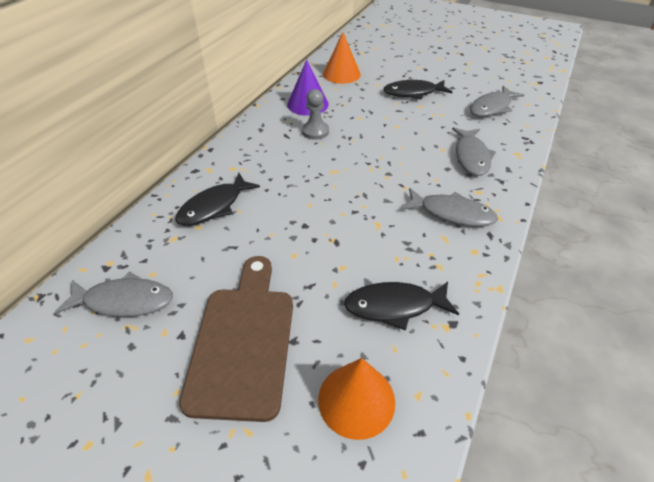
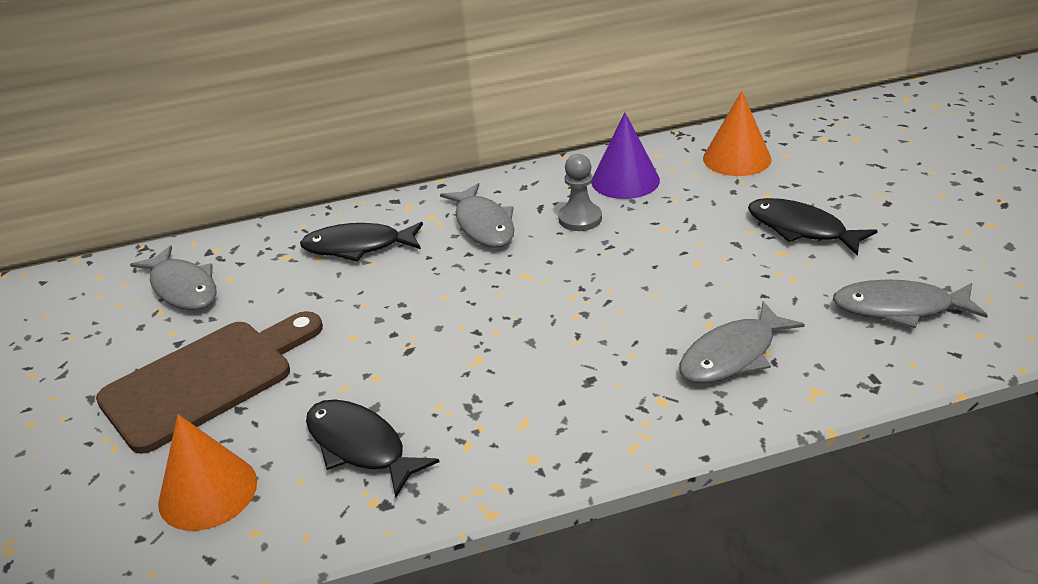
camera: 50 degrees right, 10 degrees down
grey fish [402,188,498,227] -> grey fish moved to [440,183,514,247]

